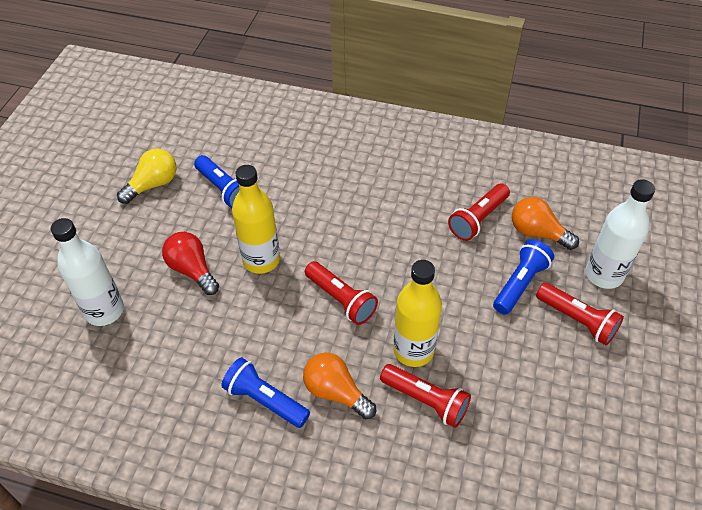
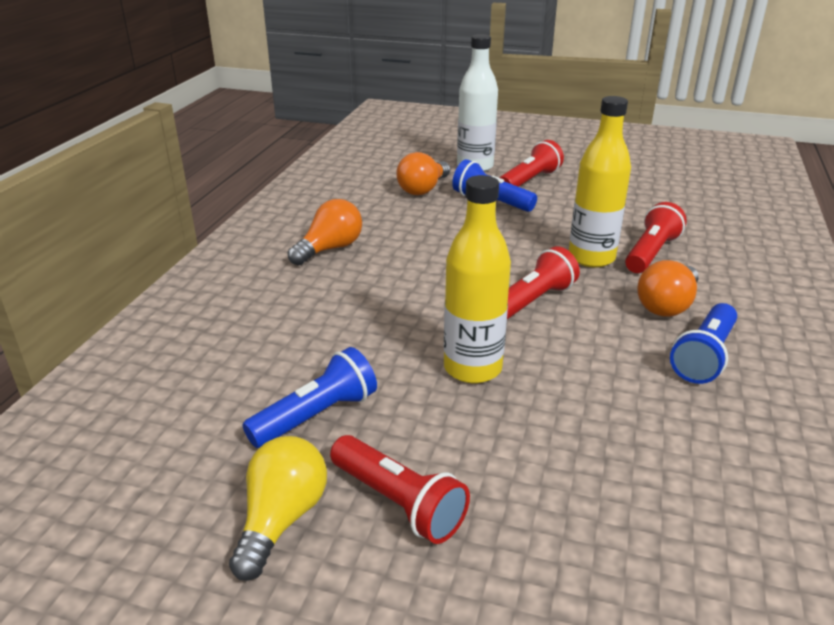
camera: 90 degrees left, 20 degrees down
white bottle [51,218,124,326] -> none
yellow light bulb [117,148,176,204] -> yellow light bulb turned 60 degrees clockwise [229,436,327,581]
red light bulb [162,232,219,295] -> none
red flashlight [448,183,510,241] -> red flashlight moved to [330,435,470,544]
none -> orange light bulb [288,199,362,266]

